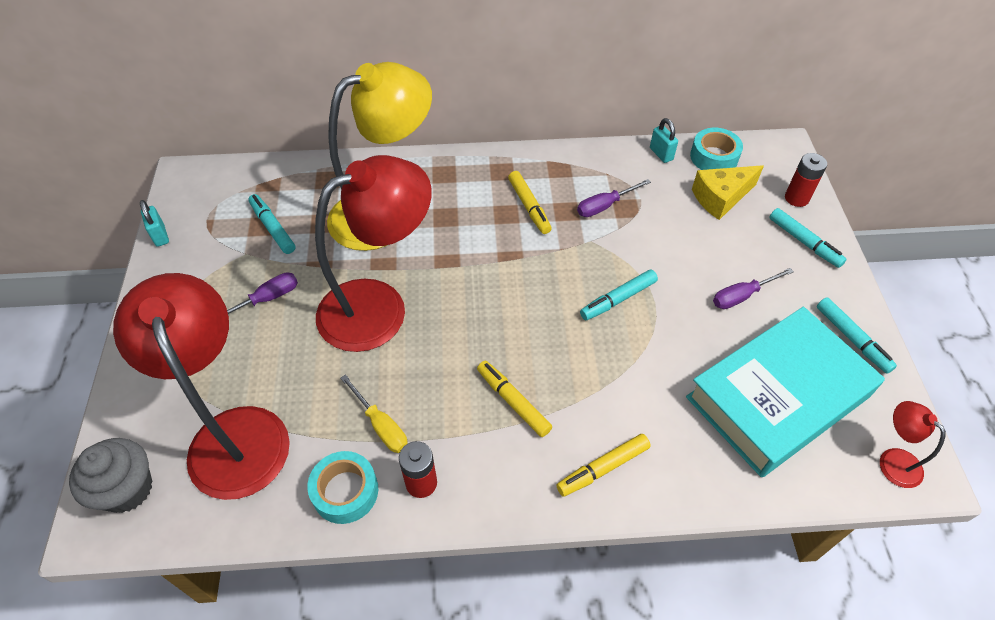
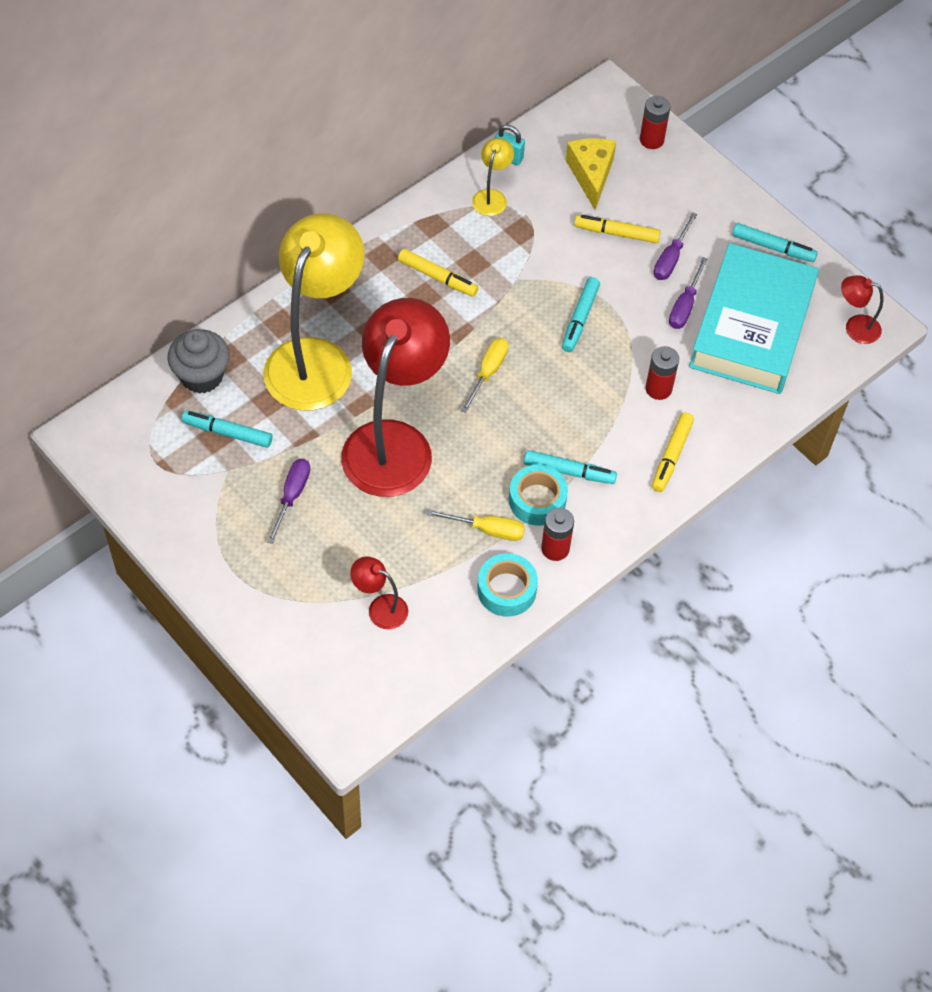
camera: 40 degrees left, 5 degrees up
grey cupcake [69,438,153,513] -> grey cupcake moved to [167,329,230,394]
red lamp [113,273,290,500] -> red lamp [350,556,408,629], size x0.42
turquoise padlock [140,200,169,247] -> none
yellow marker [477,361,552,437] -> yellow marker moved to [574,215,661,243]
purple screwdriver [577,179,651,217] -> purple screwdriver moved to [669,257,708,329]
turquoise tape [690,128,743,170] -> turquoise tape moved to [509,465,568,526]
yellow cheese [692,165,764,220] -> yellow cheese turned 150 degrees clockwise [566,138,616,210]
turquoise marker [769,208,847,268] -> turquoise marker moved to [524,450,617,484]
none -> yellow screwdriver [461,338,509,413]
none -> yellow lamp [472,138,514,216]
none -> red battery [645,346,679,400]

